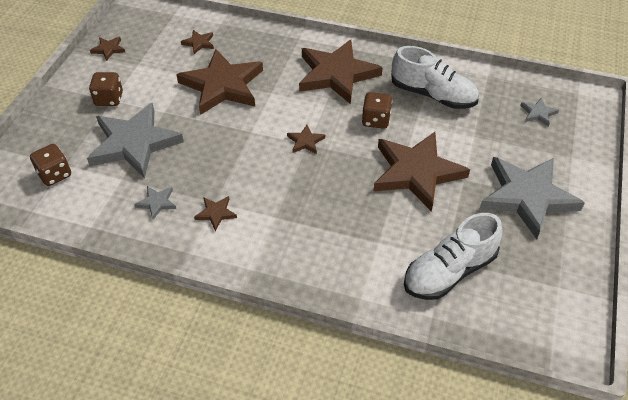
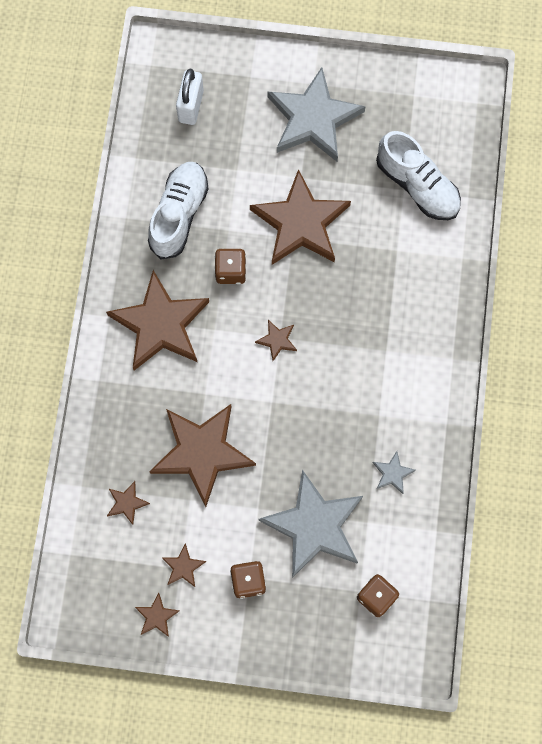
camera: 100 degrees left, 25 degrees up
brown star [194,196,237,231] -> brown star moved to [162,543,206,587]
grey star [520,98,559,127] -> white padlock [176,69,204,125]

